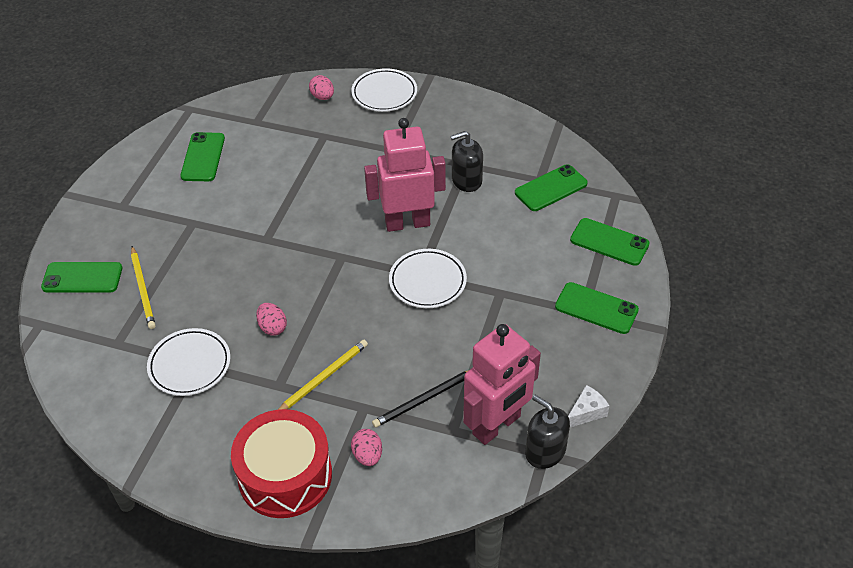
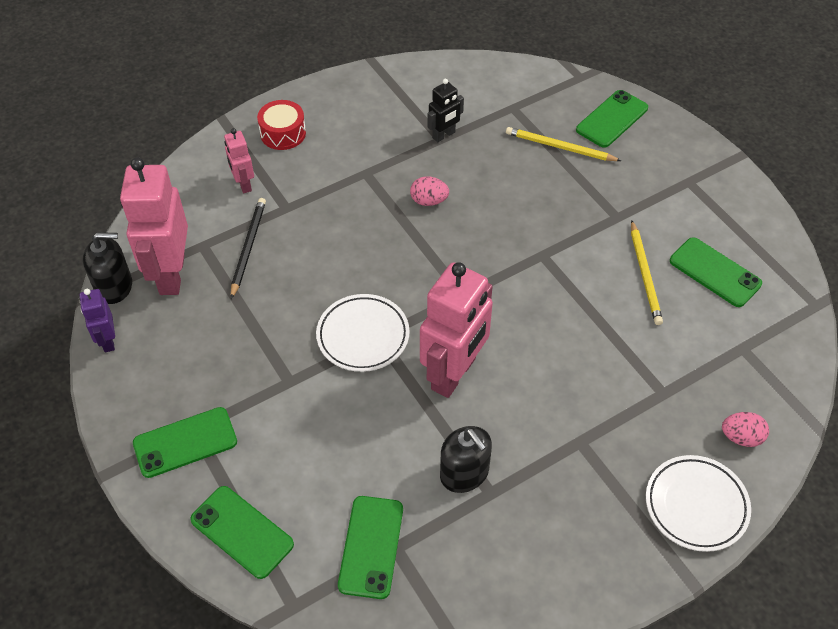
camera: 130 degrees right, 5 degrees up
white plate [147,328,231,396] -> black robot [427,79,464,142]
red drum [231,409,332,518] -> red drum [257,100,306,150], size x0.54
yellow pencil [278,340,368,410] -> yellow pencil moved to [631,220,663,325]
pink egg [351,429,382,466] -> pink robot [224,128,254,193]
black soap dispenser [450,131,483,192] -> black soap dispenser turned 120 degrees clockwise [440,426,492,493]
white cheese [568,385,609,427] -> purple robot [79,289,115,352]
green phone [570,218,650,266] -> green phone turned 60 degrees clockwise [190,486,294,579]

